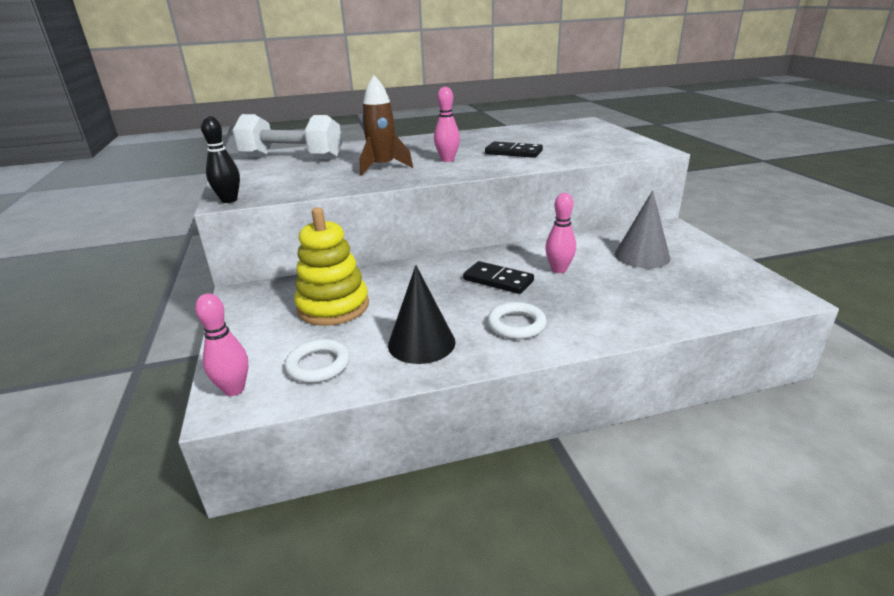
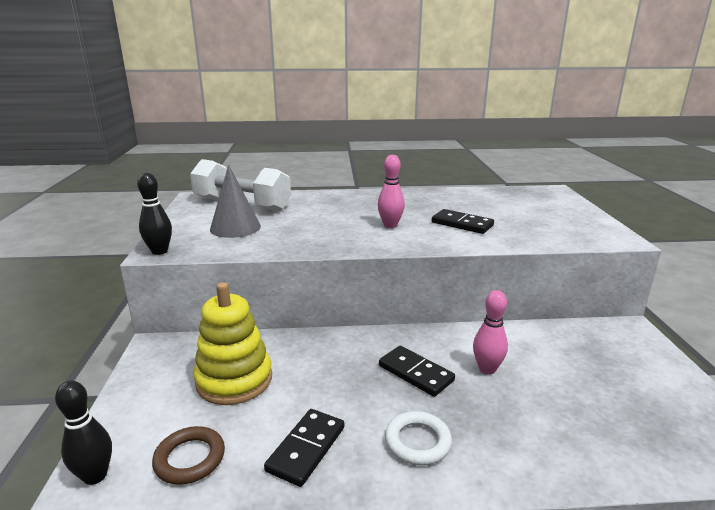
camera: 10 degrees right, 5 degrees down
pink bowling pin [195,293,248,396] -> black bowling pin [55,380,112,485]
white ring [285,339,350,383] -> brown ring [152,426,225,485]
brown rocket [360,75,413,176] -> none
black cone [388,265,455,364] -> black domino [264,409,344,487]
grey cone [615,190,670,268] -> grey cone moved to [210,165,261,238]

